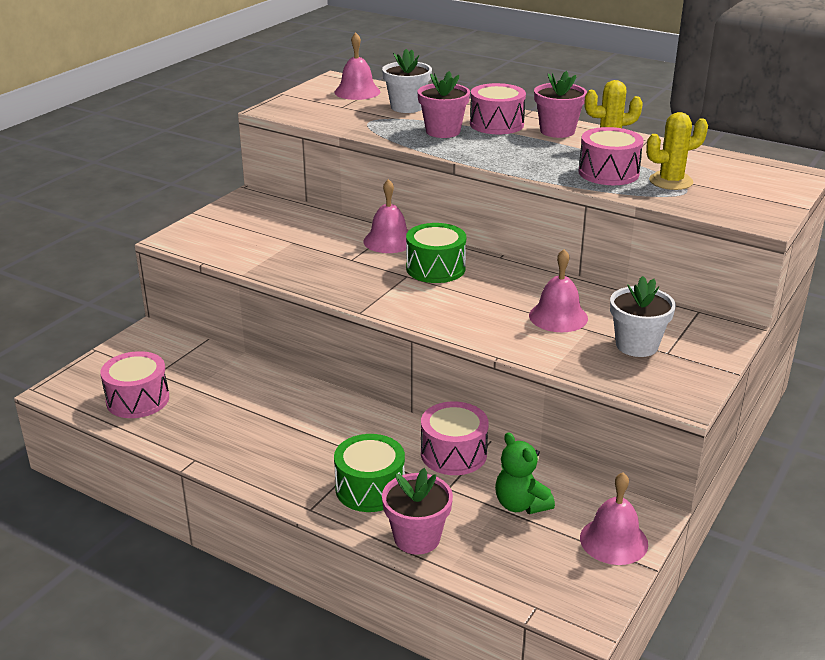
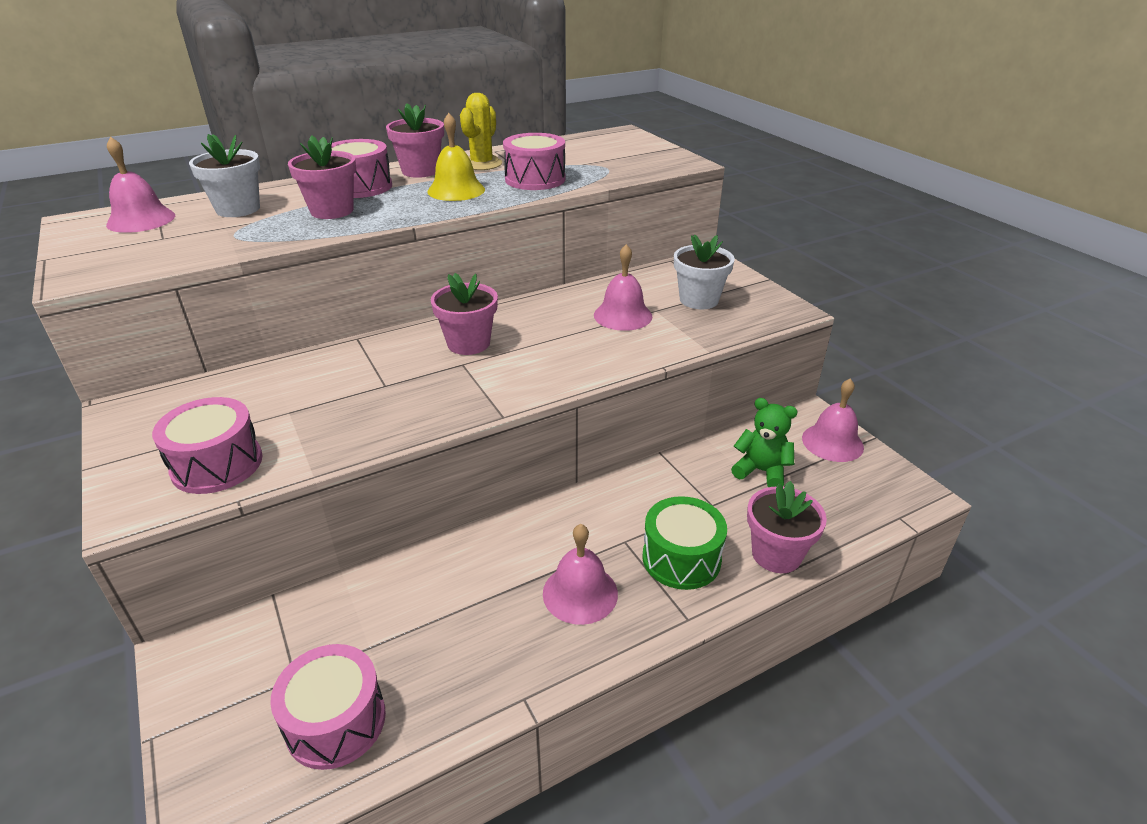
camera: 60 degrees left, 5 degrees up
pink bell [363,179,408,253] -> pink bell moved to [543,524,618,625]
green drum [406,223,466,283] -> pink flower pot [431,273,498,355]
pink drum [421,402,489,475] -> pink drum moved to [152,397,263,494]
green teddy bear [495,432,555,514] -> green teddy bear turned 150 degrees counterclockwise [731,398,798,487]
yellow cactus [646,112,708,190] -> none
none -> yellow bell [427,113,485,201]

